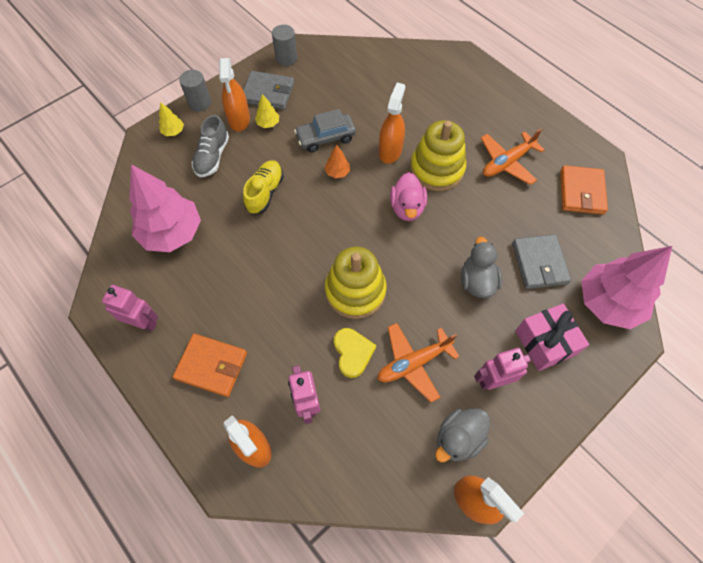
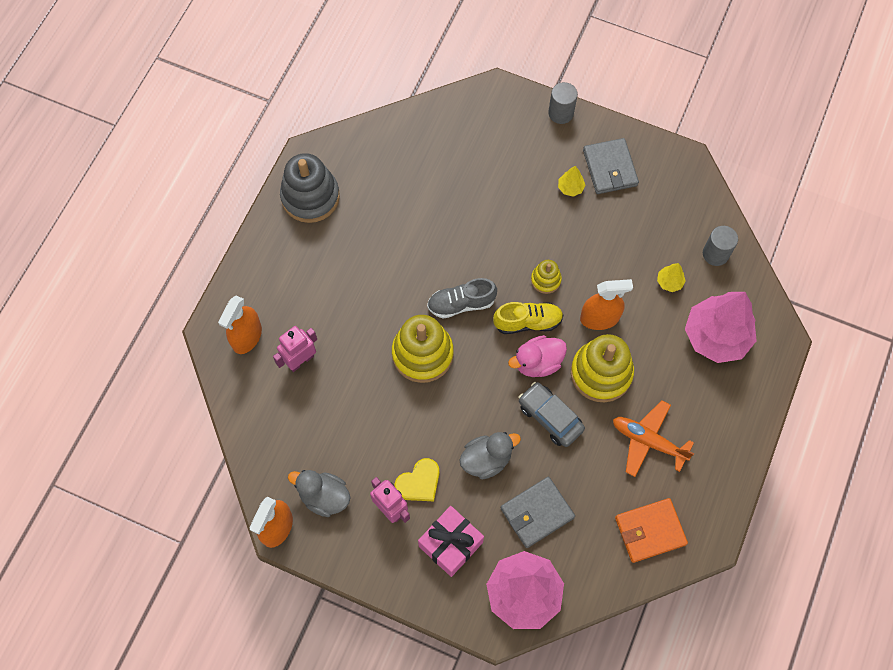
camera: 65 degrees right, 5 degrees up
pink robot [102,285,158,331] -> grey stacking toy [280,153,340,223]
pink tree [129,164,201,252] -> pink tree moved to [685,292,757,363]
yellow tree [159,102,184,136] -> yellow tree moved to [657,263,686,292]
orange wallet [173,334,247,397] -> none
grey shoe [192,115,229,177] -> grey shoe moved to [427,278,497,319]
orange spray bottle [219,58,250,131] -> none
yellow shoe [243,160,284,215] -> yellow shoe moved to [493,302,564,334]
grey cylinder [272,25,297,66] -> grey cylinder moved to [703,226,738,266]
grey car [294,109,356,152] -> grey car moved to [519,382,585,447]
orange tree [324,145,350,178] -> yellow stacking toy [531,260,562,294]
yellow heart [334,328,376,378] -> yellow heart moved to [394,458,439,501]
orange plane [377,323,459,402] -> none

